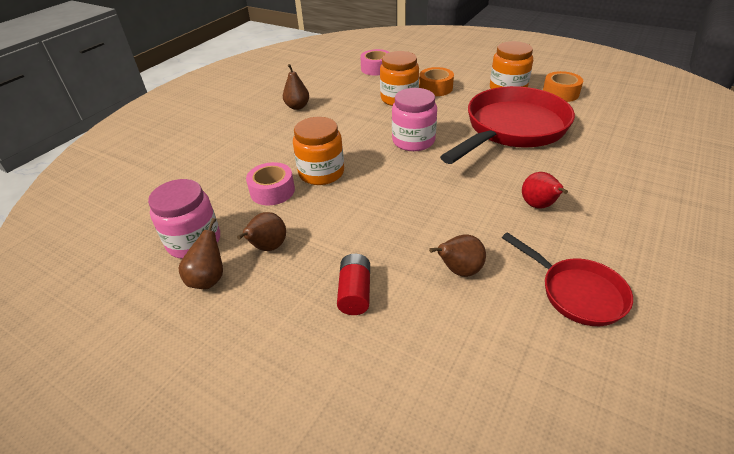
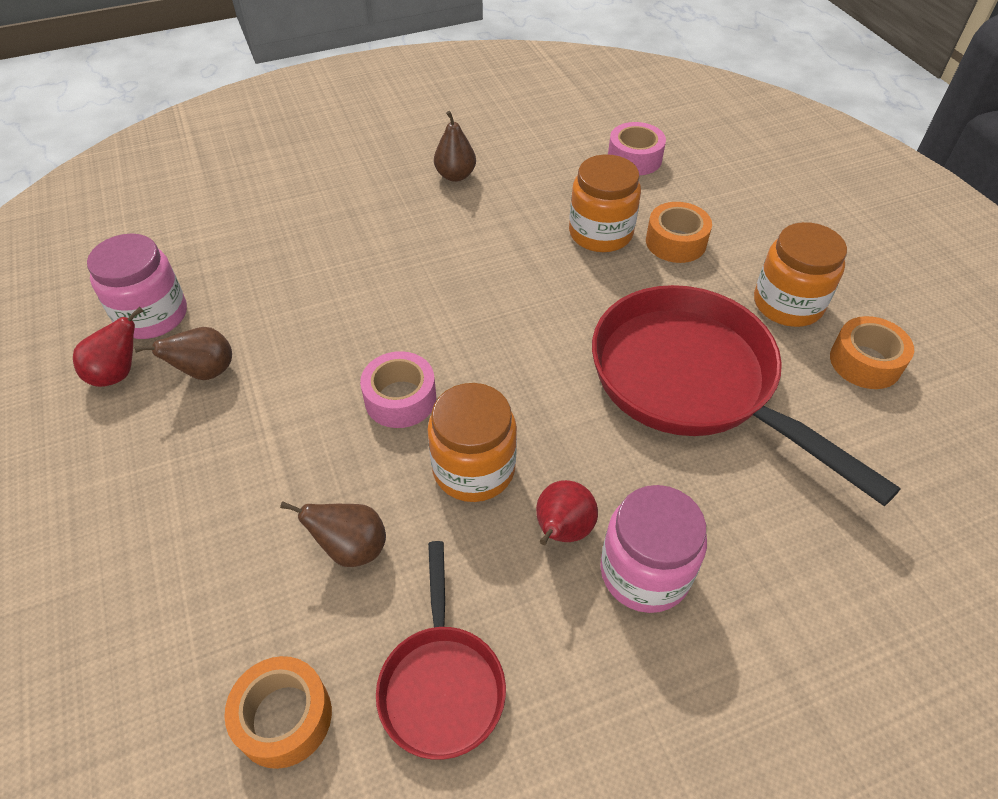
camera: 35 degrees right, 10 degrees up
brown pear [178,218,223,289] -> red pear [73,307,143,387]
pink tape [246,162,295,205] -> pink tape moved to [360,351,436,428]
orange jar [293,117,344,185] -> orange jar moved to [427,383,517,502]
red battery [337,254,370,315] -> none
pink jar [392,88,437,151] -> pink jar moved to [600,485,707,613]
red pan [440,86,575,164] -> red pan turned 120 degrees counterclockwise [592,285,901,506]
none -> orange tape [224,656,332,769]

